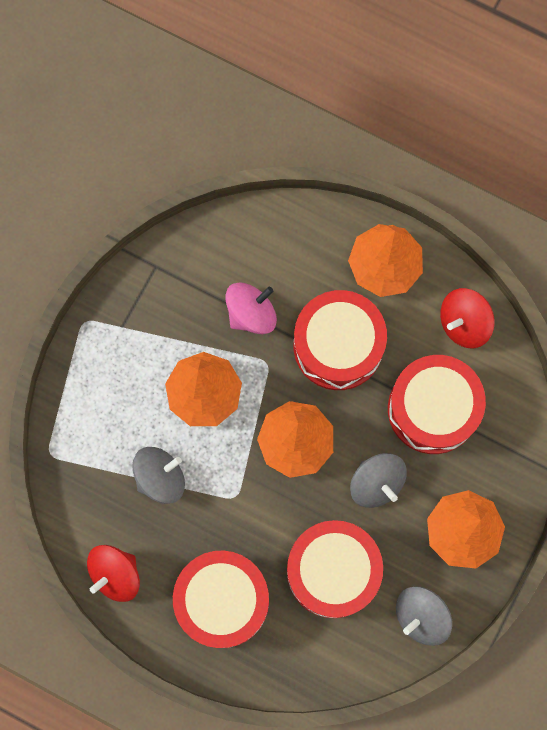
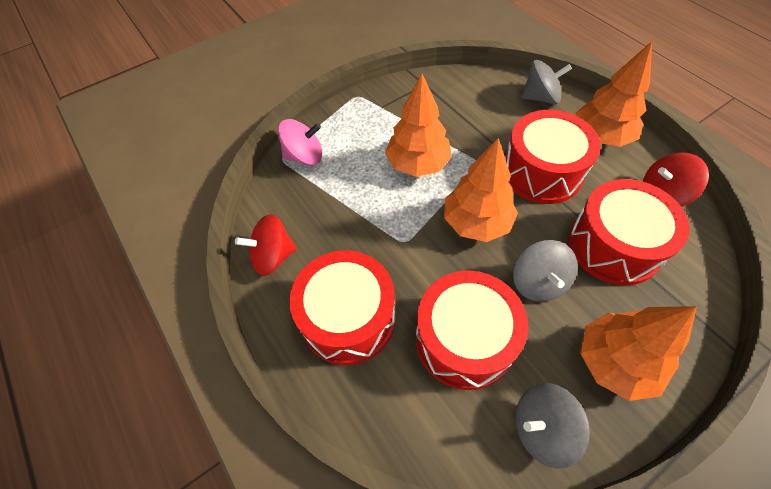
camera: 30 degrees right, 20 degrees down
grey spinning top [132,447,185,504] -> grey spinning top moved to [522,60,572,104]
pink spinning top [225,282,277,334] -> pink spinning top moved to [278,119,322,165]

